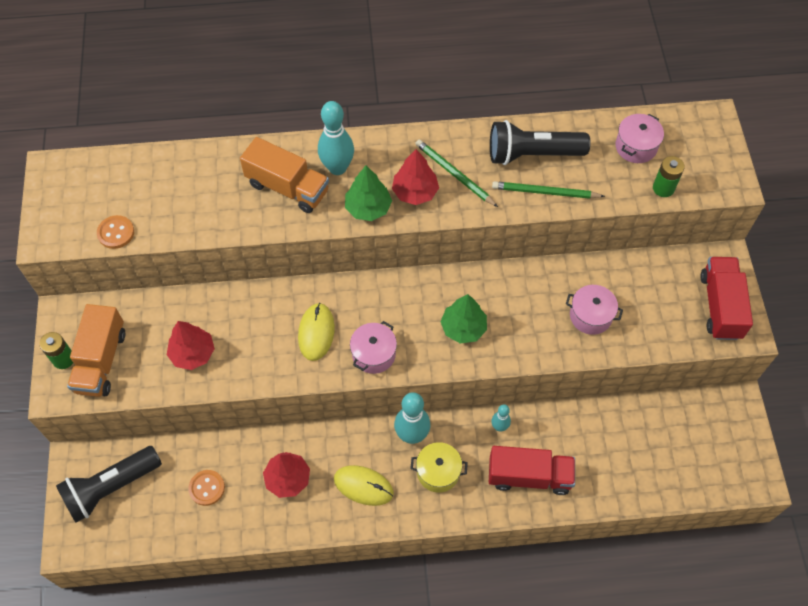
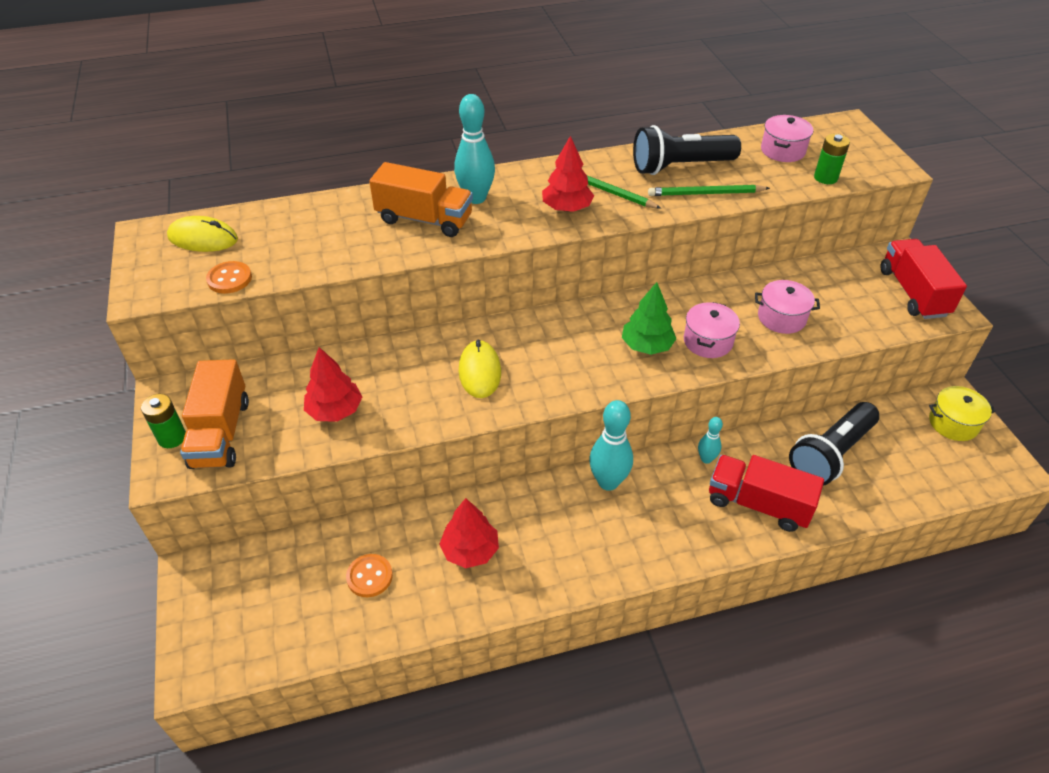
camera: 10 degrees left, 15 degrees down
black flashlight [56,446,162,523] -> black flashlight moved to [789,402,879,486]
yellow mouse [334,465,394,506] -> yellow mouse moved to [167,216,238,252]
green tree [345,166,392,221] -> none
pink pot [350,321,397,374] -> pink pot moved to [684,302,740,358]
yellow pot [410,442,468,492] -> yellow pot moved to [929,386,996,441]
red truck [489,446,575,495] -> red truck turned 150 degrees counterclockwise [709,455,824,532]

